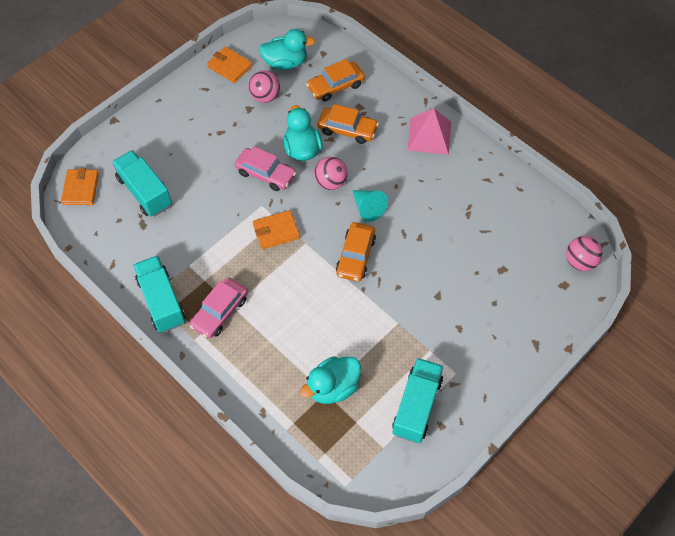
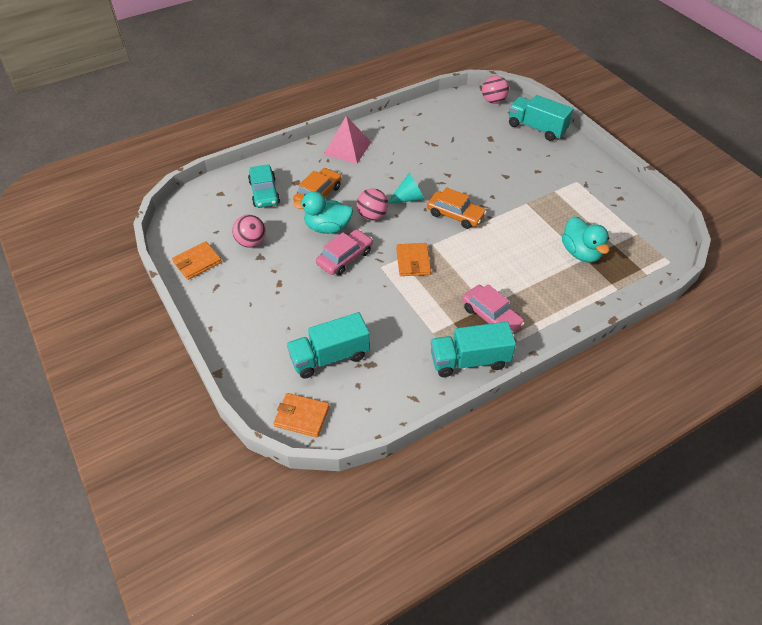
camera: 75 degrees left, 10 degrees down
turquoise duck [259,29,315,70] -> none
orange car [306,59,365,102] -> turquoise car [248,164,280,208]
turquoise truck [392,358,444,443] -> turquoise truck moved to [509,95,573,141]

